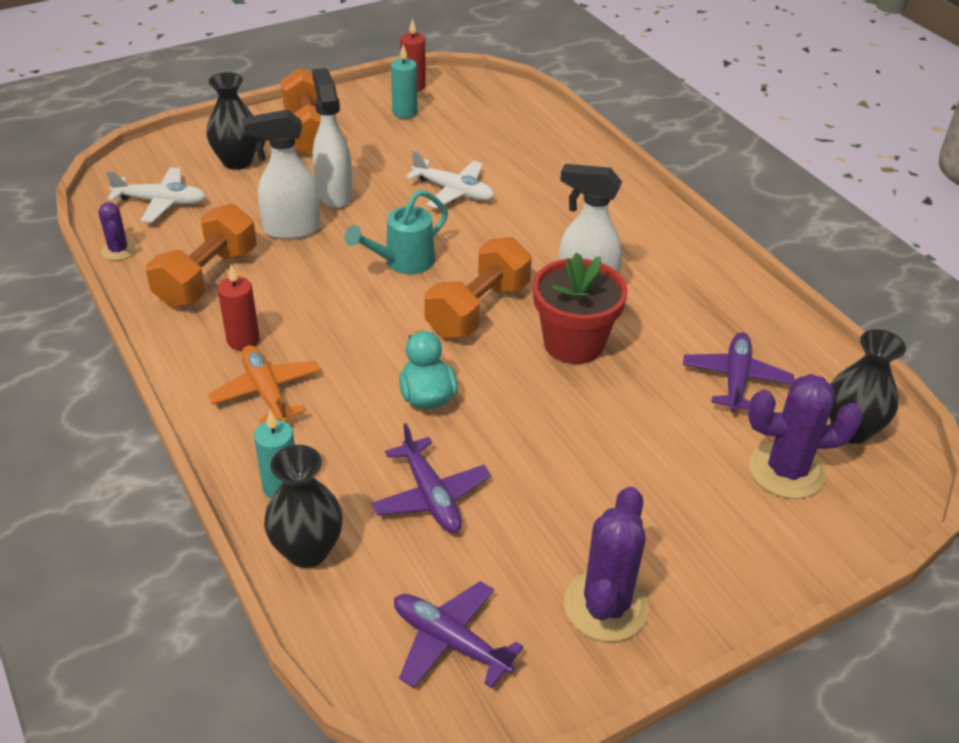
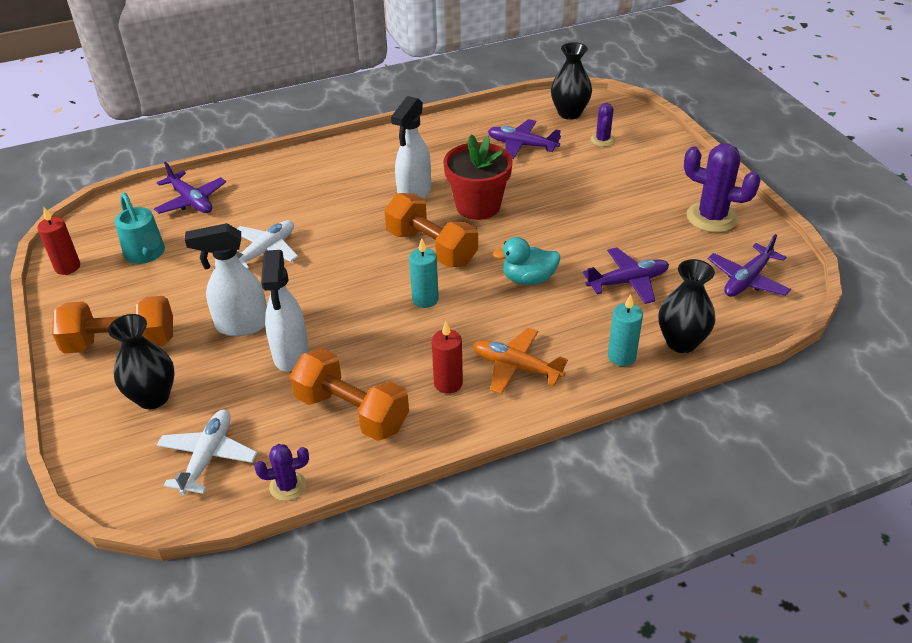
camera: 80 degrees left, 0 degrees up
orange plane [208,345,320,424] -> orange plane turned 45 degrees clockwise [473,328,568,394]
turquoise watering can [345,190,448,274] -> turquoise watering can moved to [115,193,165,264]
turquoise candle [391,44,417,119] -> turquoise candle moved to [409,238,439,308]
purple cactus [748,374,863,499] -> purple cactus [591,103,615,147], size x0.54
none -> purple plane [154,162,226,214]

